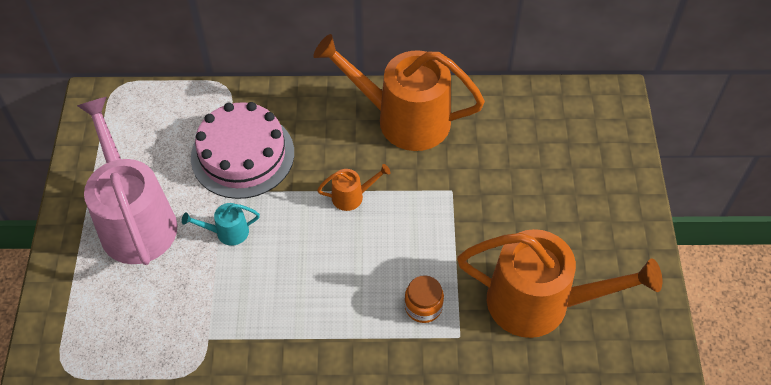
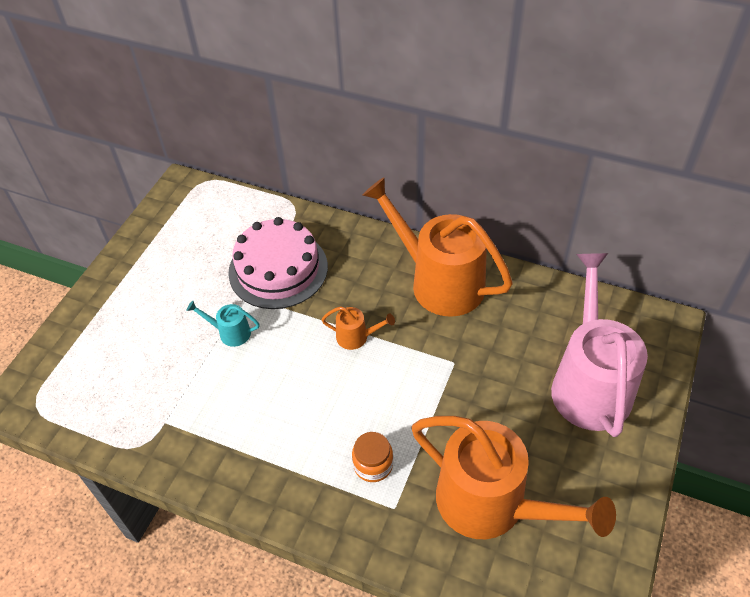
camera: 25 degrees right, 5 degrees down
pink watering can [77,97,177,265] -> pink watering can moved to [551,253,648,437]

